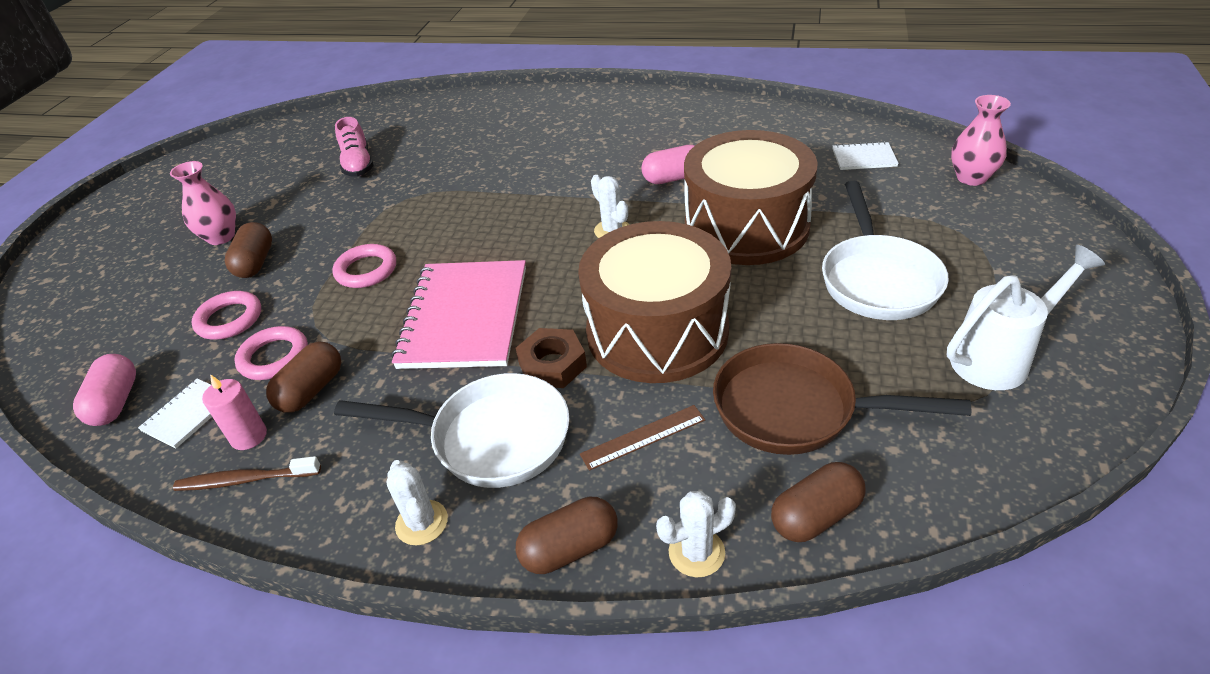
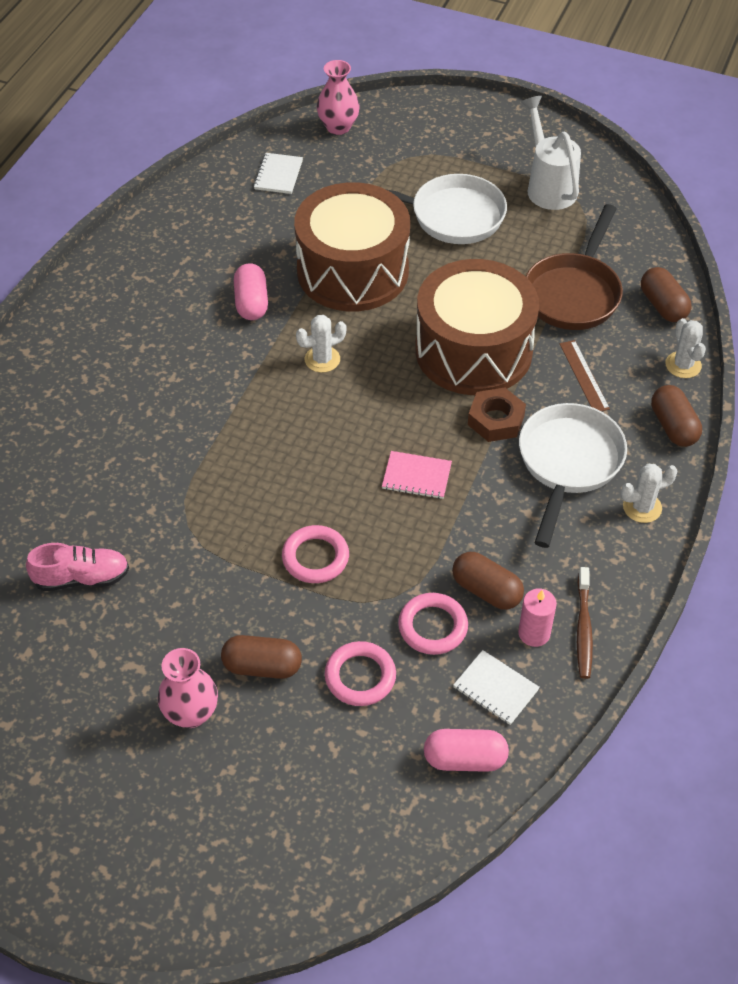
camera: 85 degrees left, 10 degrees up
pink notebook [391,260,526,369] -> pink notebook [382,451,452,499], size x0.45

